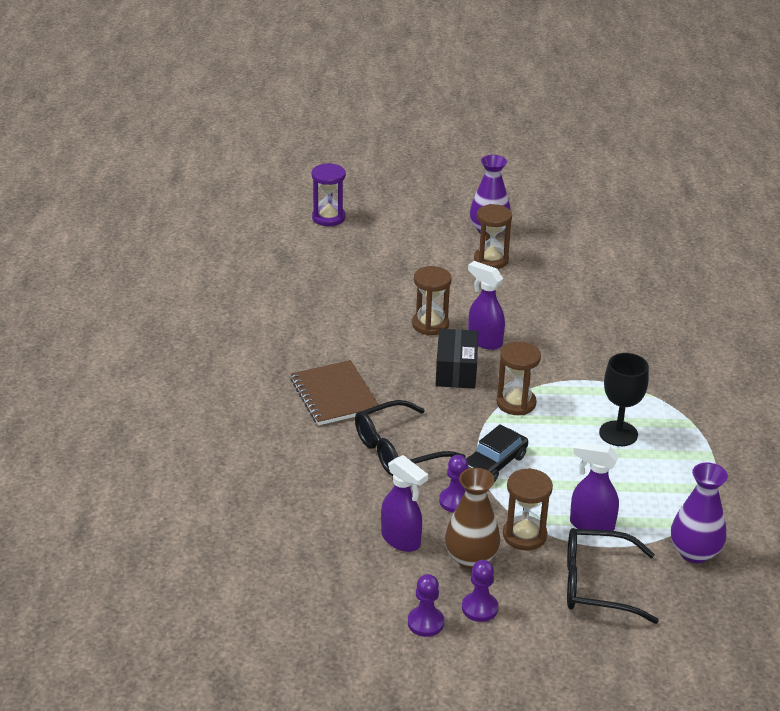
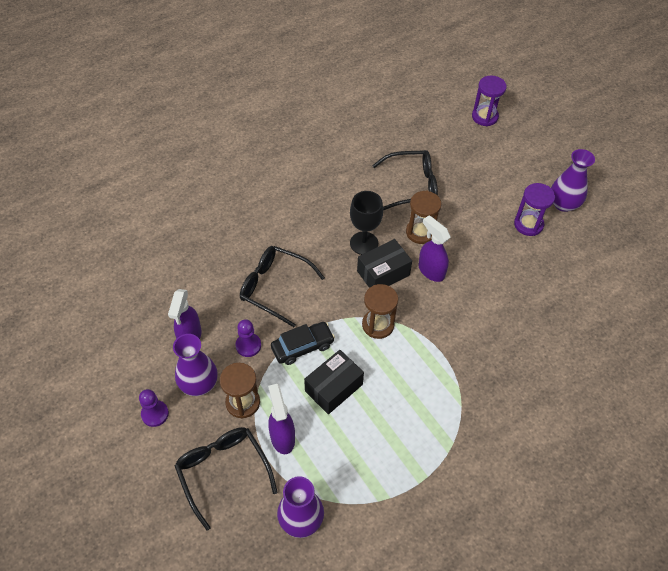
camera: 55 degrees right, 20 degrees up
brown notebook [290,360,379,425] -> none
purple pawn [408,574,444,637] -> none
brown vase [445,468,500,569] -> purple vase [173,334,218,396]
black car [466,424,528,481] -> black car turned 150 degrees clockwise [271,322,335,365]
purple spray bottle [468,261,505,350] -> purple spray bottle turned 45 degrees counterclockwise [418,215,451,282]
brown hourglass [474,204,512,269] -> purple hourglass [514,183,555,236]
black goblet [599,353,649,446] -> black goblet moved to [350,191,383,255]
none -> black box [304,350,364,414]
none -> black glasses [372,150,438,210]

